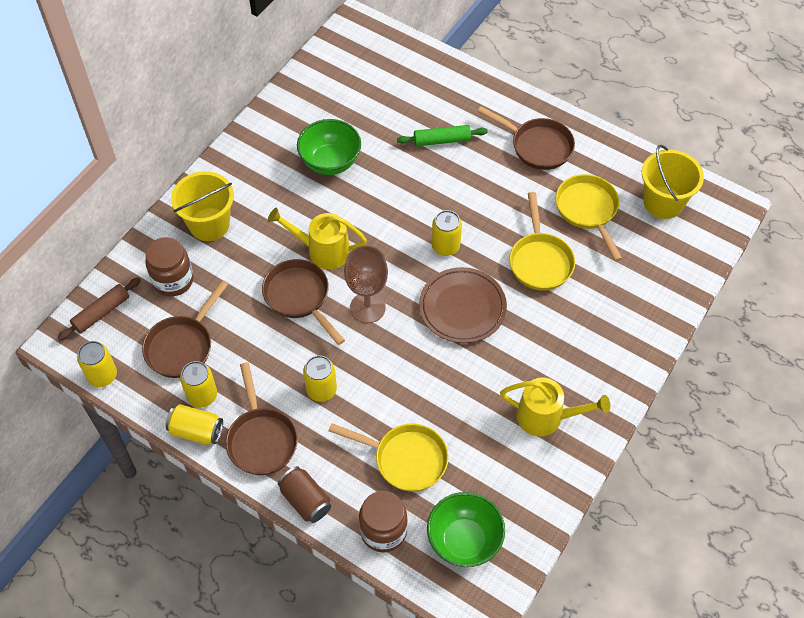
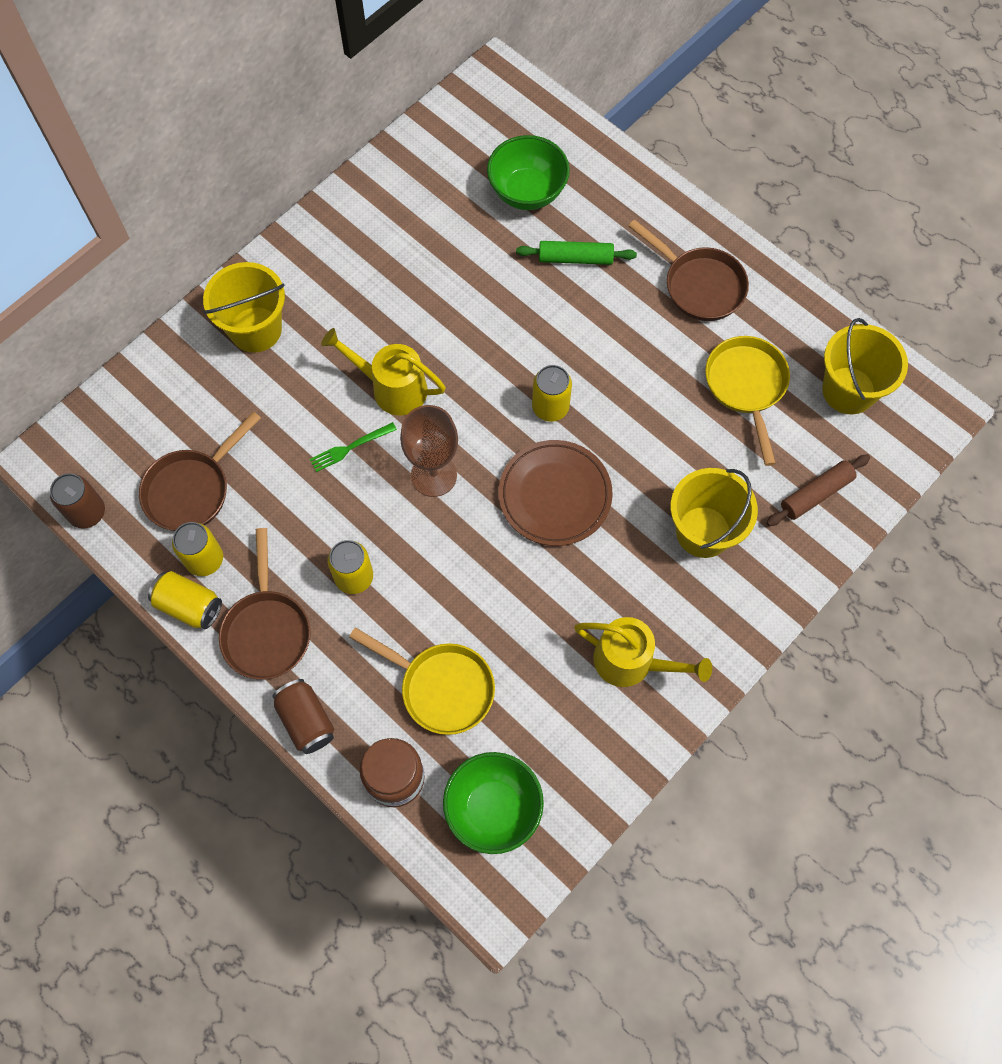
camera: 10 degrees right, 10 degrees up
brown rolling pin [58,277,141,341] -> brown rolling pin moved to [766,454,870,526]
yellow can [77,341,117,387] -> brown can [50,473,105,529]
brown jar [145,237,194,297] -> none
brown pan [262,259,345,345] -> green fork [310,422,397,472]
green bowl [297,119,361,175] -> green bowl moved to [487,135,570,210]
yellow pan [509,192,575,291] -> none
none -> yellow bucket [670,468,758,558]

